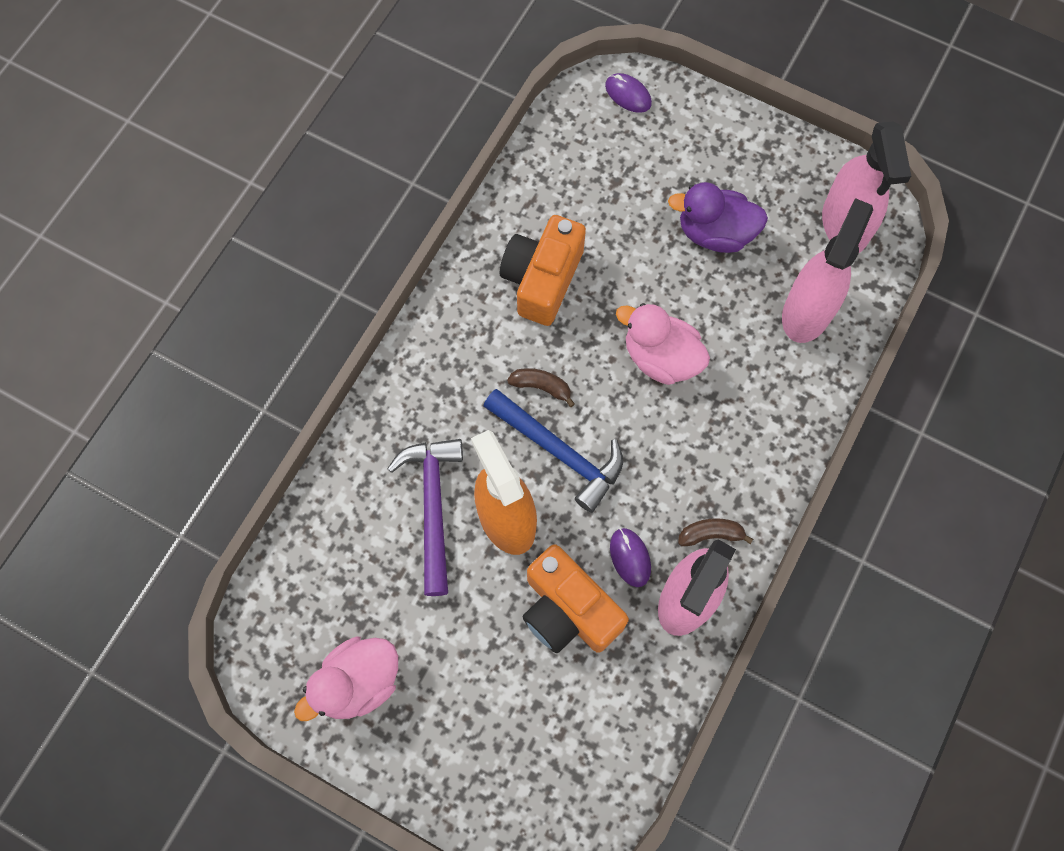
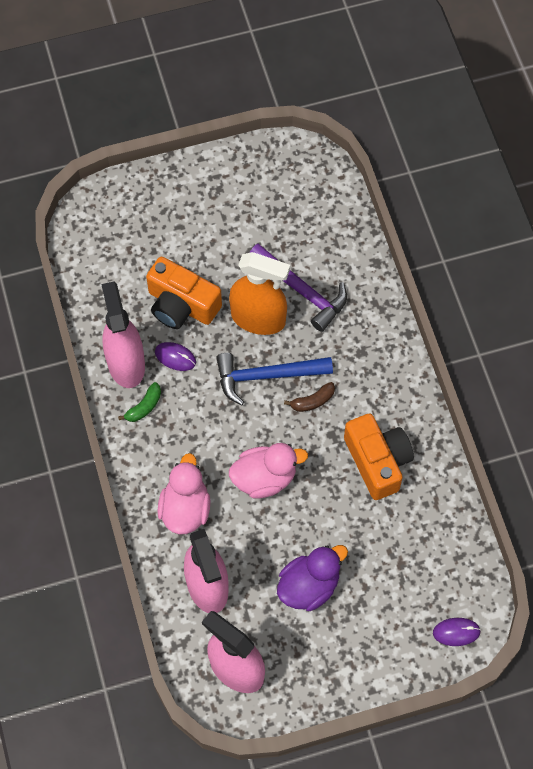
camera: 135 degrees right, 5 degrees down
pink duck [294,636,398,721] -> pink duck moved to [157,453,211,535]
orange camera [523,544,629,653] -> orange camera turned 150 degrees counterclockwise [146,257,222,329]
brown banana [678,518,753,546] -> green banana [118,382,161,422]

